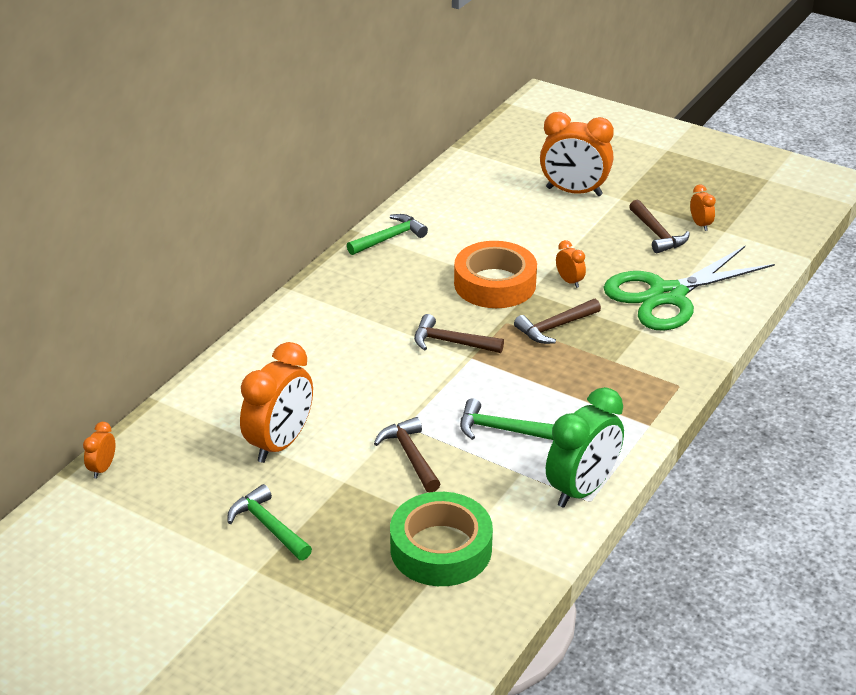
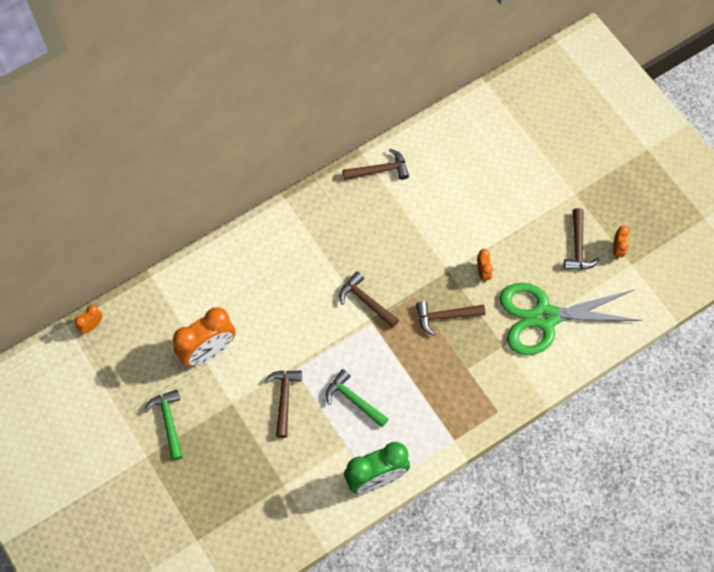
camera: 25 degrees right, 30 degrees up
green hammer [347,214,428,255] -> brown hammer [343,148,409,180]
green tape [390,492,493,586] -> none
orange tape [454,241,537,308] -> none
orange clock [540,112,614,196] -> none

